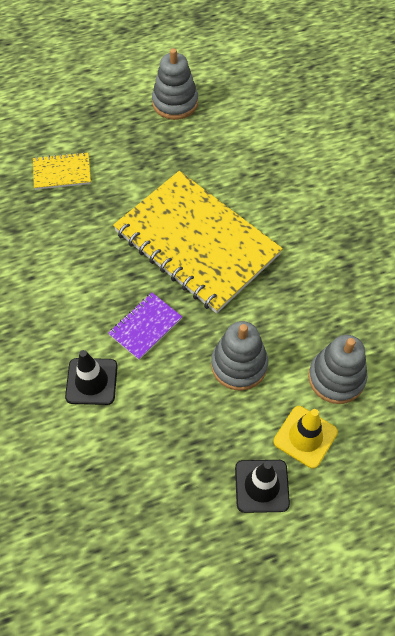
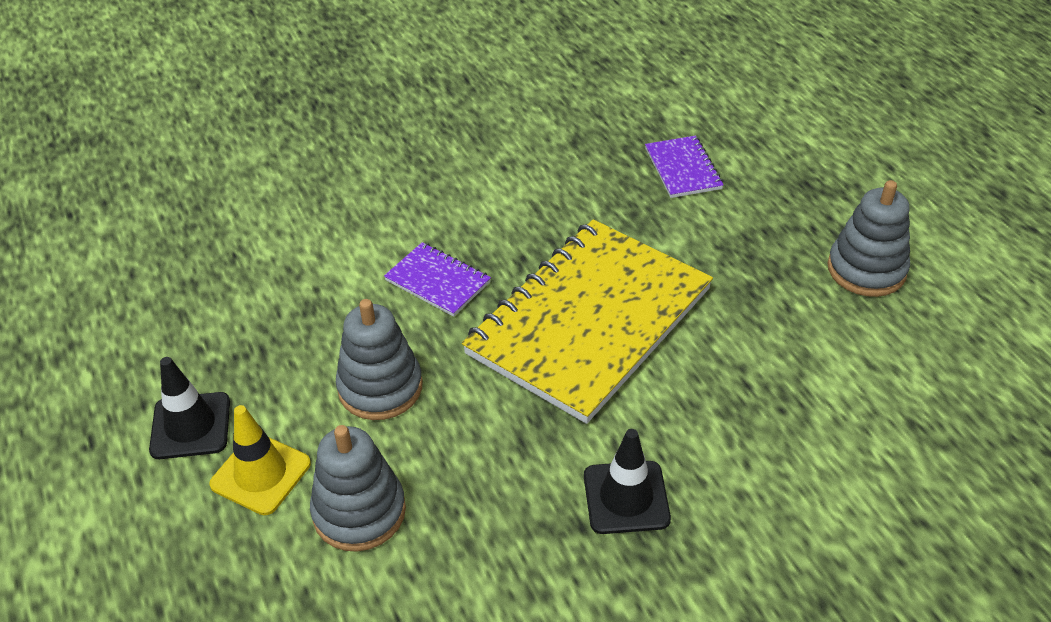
camera: 85 degrees right, 15 degrees down
yellow notebook [33,152,91,190] -> purple notebook [645,135,724,198]
black traffic cone [65,350,118,405] -> black traffic cone moved to [584,429,671,534]

